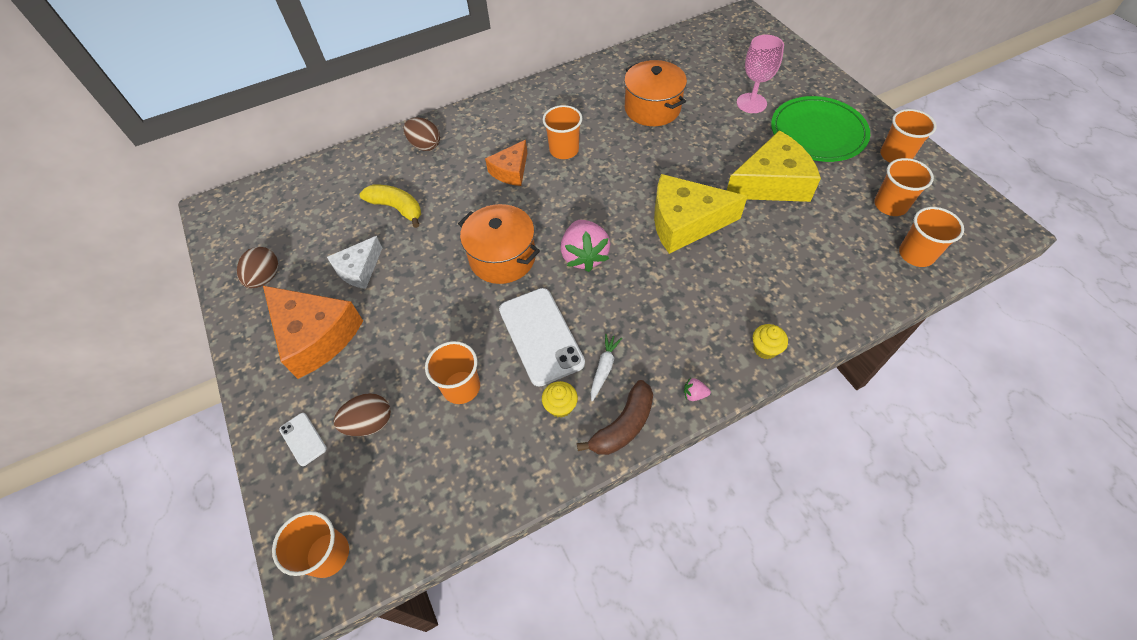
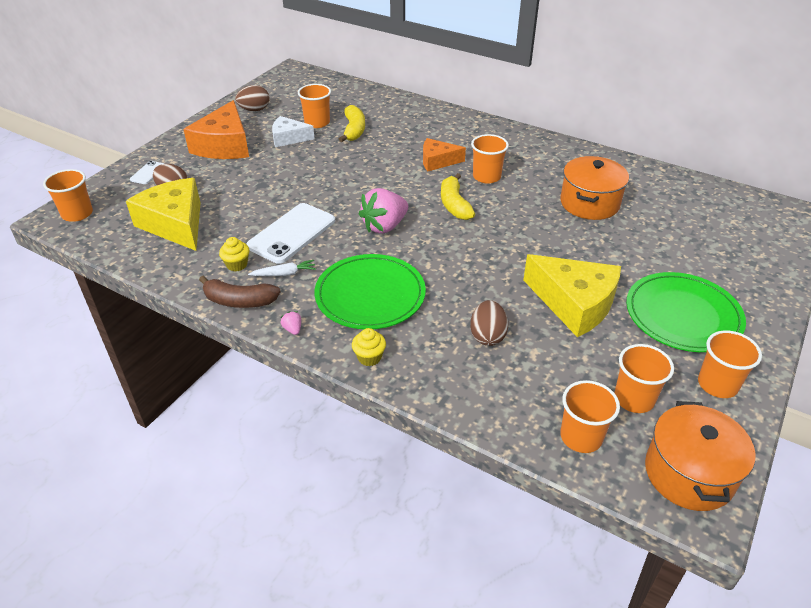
camera: 55 degrees right, 15 degrees down
brown egg [404,117,440,151] -> brown egg moved to [470,300,508,346]
orange cup [425,341,480,404] -> orange cup moved to [298,84,331,128]
orange pot [458,204,540,284] -> orange pot moved to [645,401,756,511]
yellow cheese [654,174,748,254] -> yellow cheese moved to [126,178,201,251]
pink goblet [736,35,784,113] -> none
none -> green plate [314,254,426,329]
none -> yellow banana [441,173,475,220]

